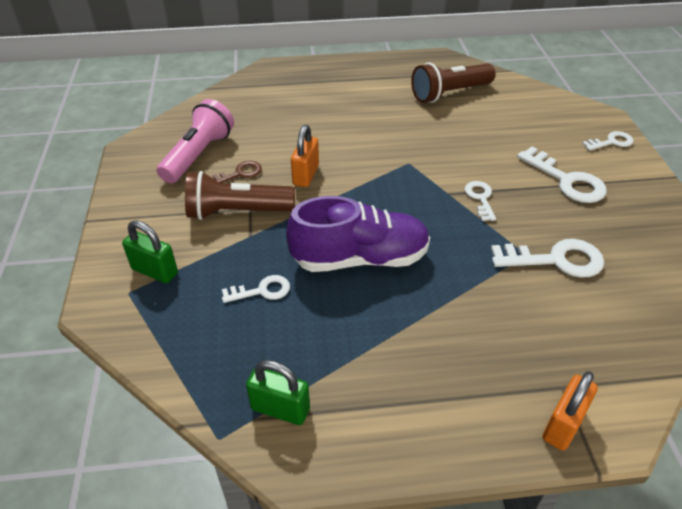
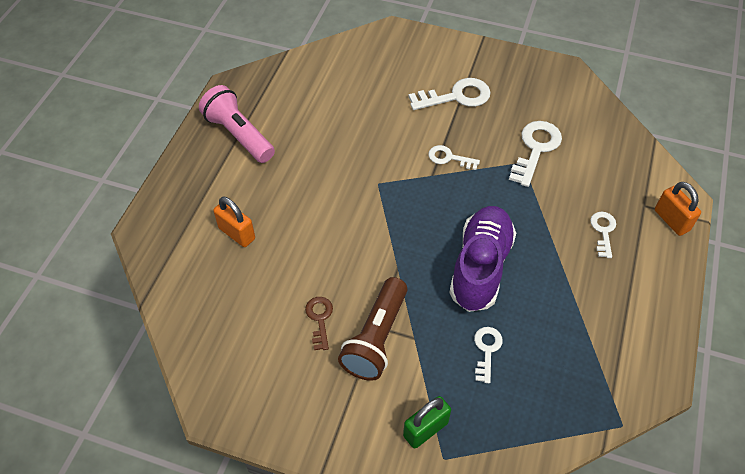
camera: 65 degrees left, 10 degrees up
pink flashlight [157,99,234,183] -> pink flashlight moved to [199,85,275,163]
green padlock [246,360,310,425] -> none
orange padlock [291,125,319,187] -> orange padlock moved to [213,197,255,247]
brown flashlight [411,62,496,103] -> none
white key [582,131,633,151] -> white key moved to [590,212,616,258]

